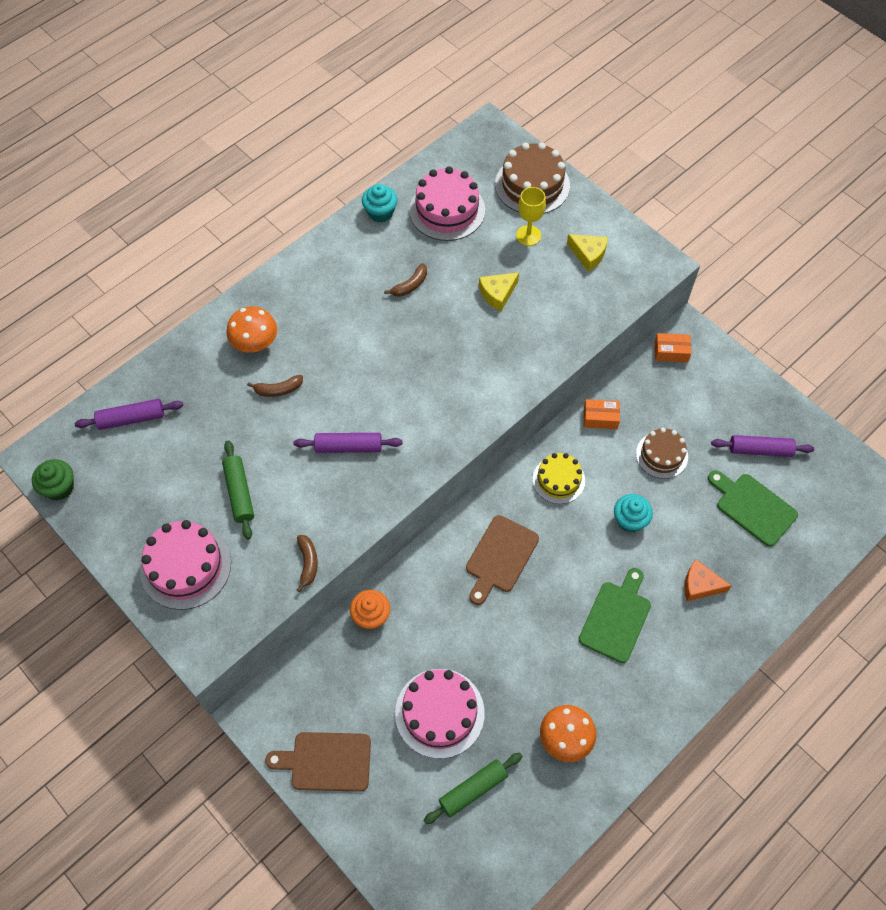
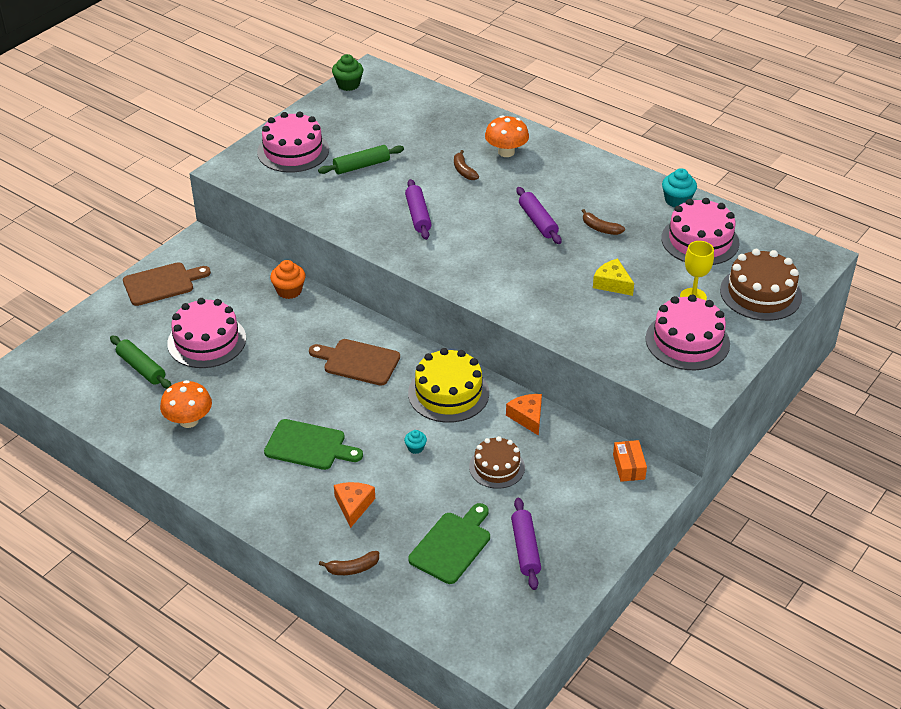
camera: 80 degrees right, 20 degrees down
purple rolling pin [75,399,183,430] -> purple rolling pin moved to [516,187,561,244]
brown cutting board [265,732,371,792] -> brown cutting board turned 75 degrees clockwise [123,262,211,306]
brown banana [297,535,318,592] -> brown banana moved to [319,551,379,575]
yellow cake [533,453,585,504] -> yellow cake [408,348,489,423], size x1.54
yellow cheese [567,234,608,272] -> pink cake [646,295,730,370]
orange box [583,399,620,429] -> orange cheese [506,394,542,436]
turquoise cupcake [614,494,653,533] -> turquoise cupcake [404,430,427,454], size x0.57

